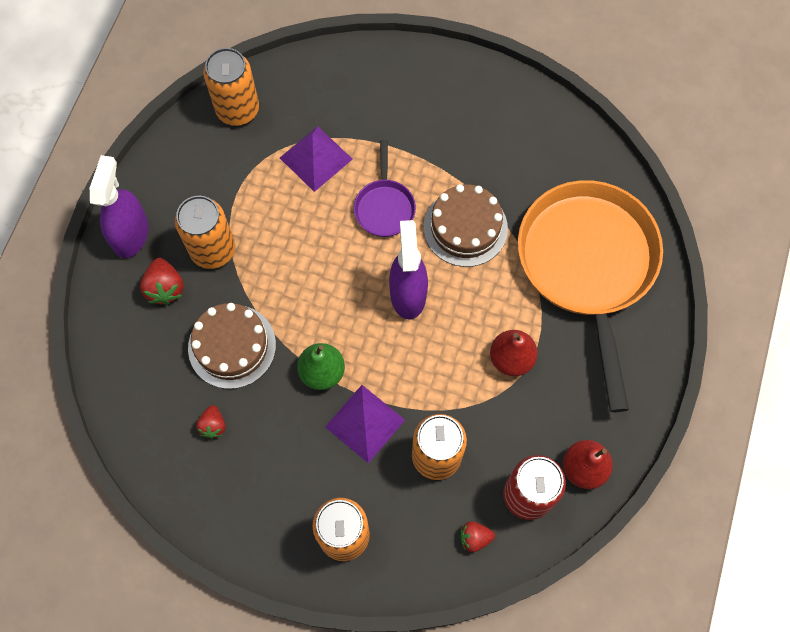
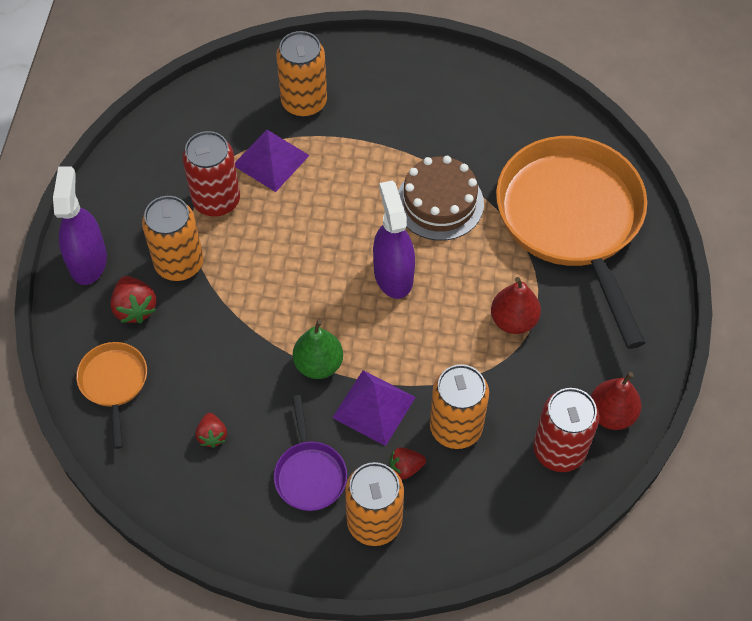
camera: 10 degrees left, 10 degrees down
brown cake [188,303,276,389] -> none
orange can [203,48,259,126] -> orange can moved to [276,31,327,117]
purple pan [354,140,416,237] -> purple pan moved to [274,395,347,511]
red strawberry [460,522,495,552] -> red strawberry moved to [390,448,426,479]
none -> orange pan [76,342,147,449]
none -> red can [182,131,240,217]

